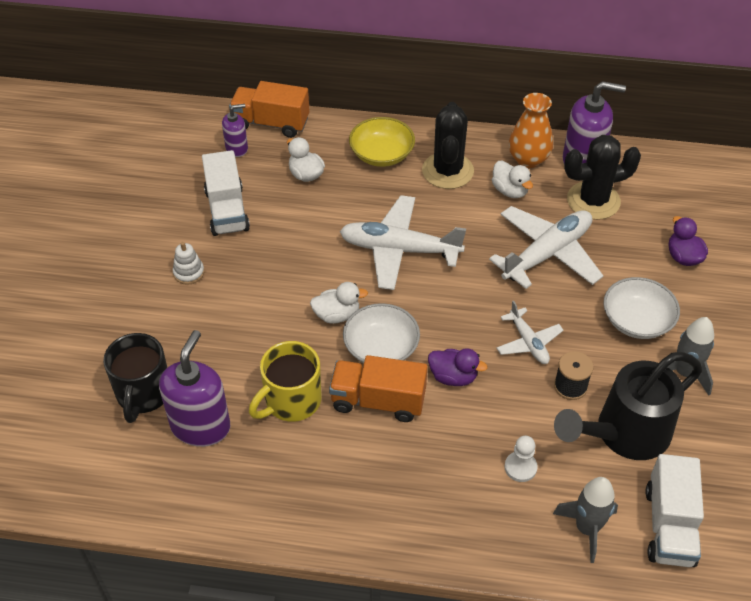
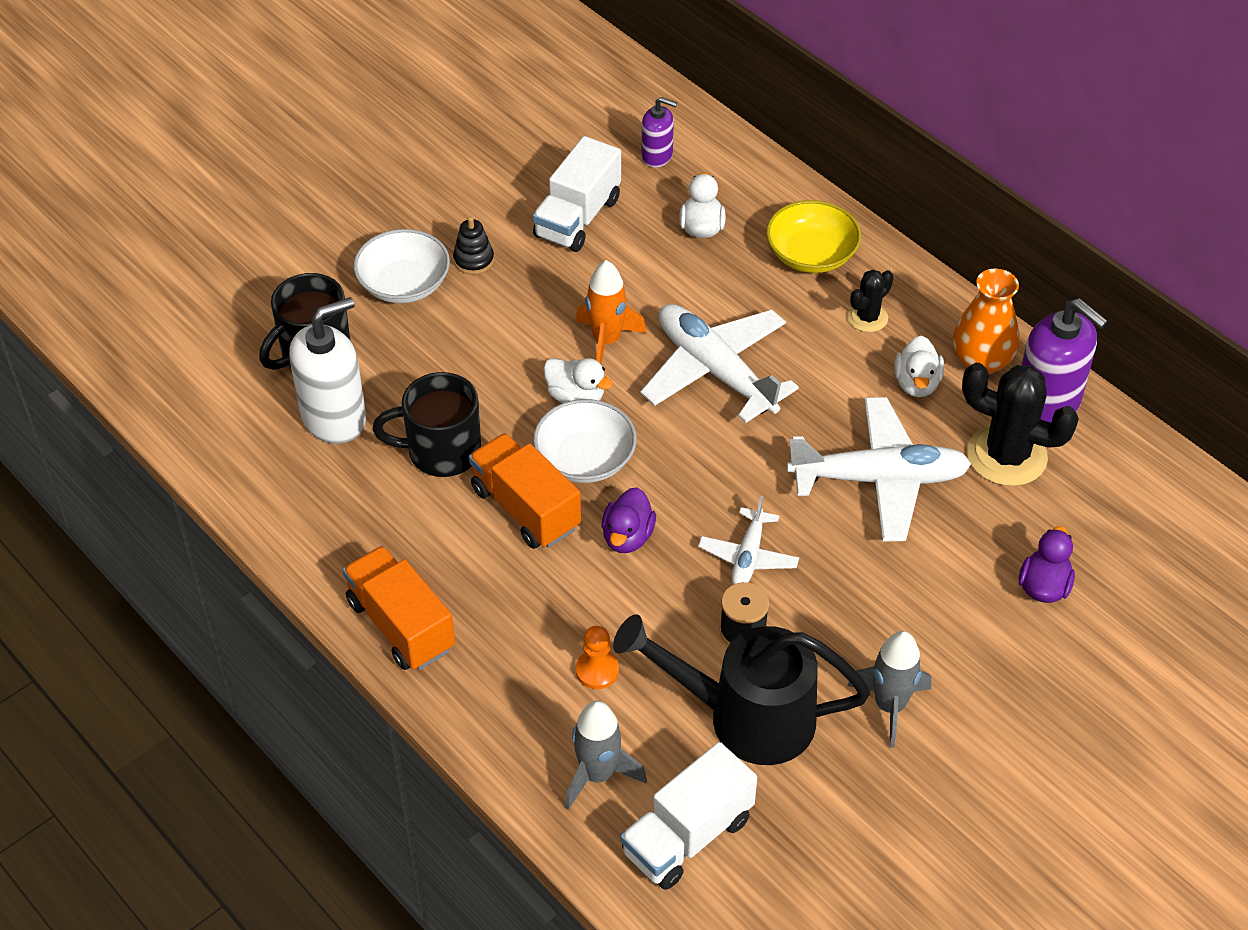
camera: 40 degrees right, 0 degrees up
purple soap dispenser [159,330,230,447] -> white soap dispenser [289,297,366,444]
white stacking toy [173,242,204,285] -> black stacking toy [453,216,494,275]
orange truck [229,81,310,138] -> orange truck moved to [343,546,455,670]
yellow mug [249,341,322,422] -> black mug [373,372,481,477]
black cactus [422,102,474,189] -> black cactus [848,270,893,332], size x0.54
purple duck [428,348,488,386] -> purple duck turned 45 degrees clockwise [602,487,656,553]
white pawn [505,436,538,482] -> orange pawn [576,626,619,689]
white bowl [604,277,680,339] -> white bowl moved to [354,229,450,303]
none -> orange rocket [575,260,647,364]

